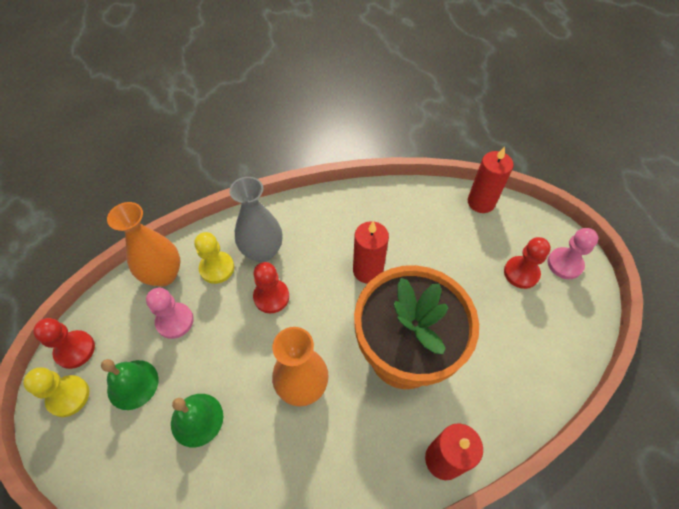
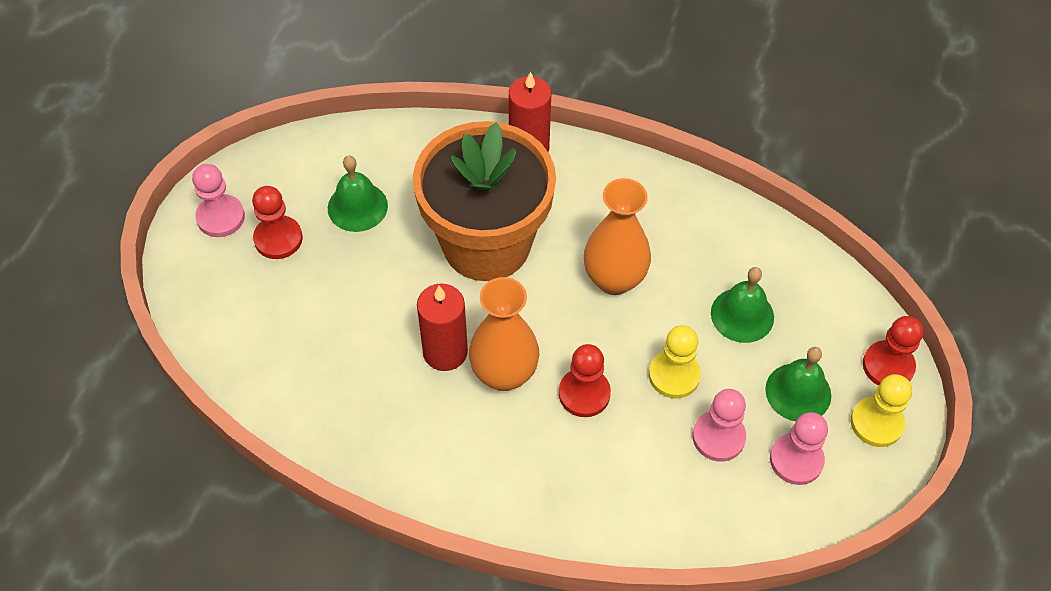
camera: 145 degrees left, 0 degrees up
red pawn [33,318,95,369] -> red pawn moved to [863,316,923,386]
orange vase [107,202,180,286] -> orange vase moved to [469,277,539,391]
yellow pawn [194,232,234,284] -> yellow pawn moved to [649,325,701,399]
grey vase [229,177,282,262] -> none
red candle [468,147,514,213] -> none
none -> green bell [328,156,388,232]
none -> pink pawn [770,412,828,485]

